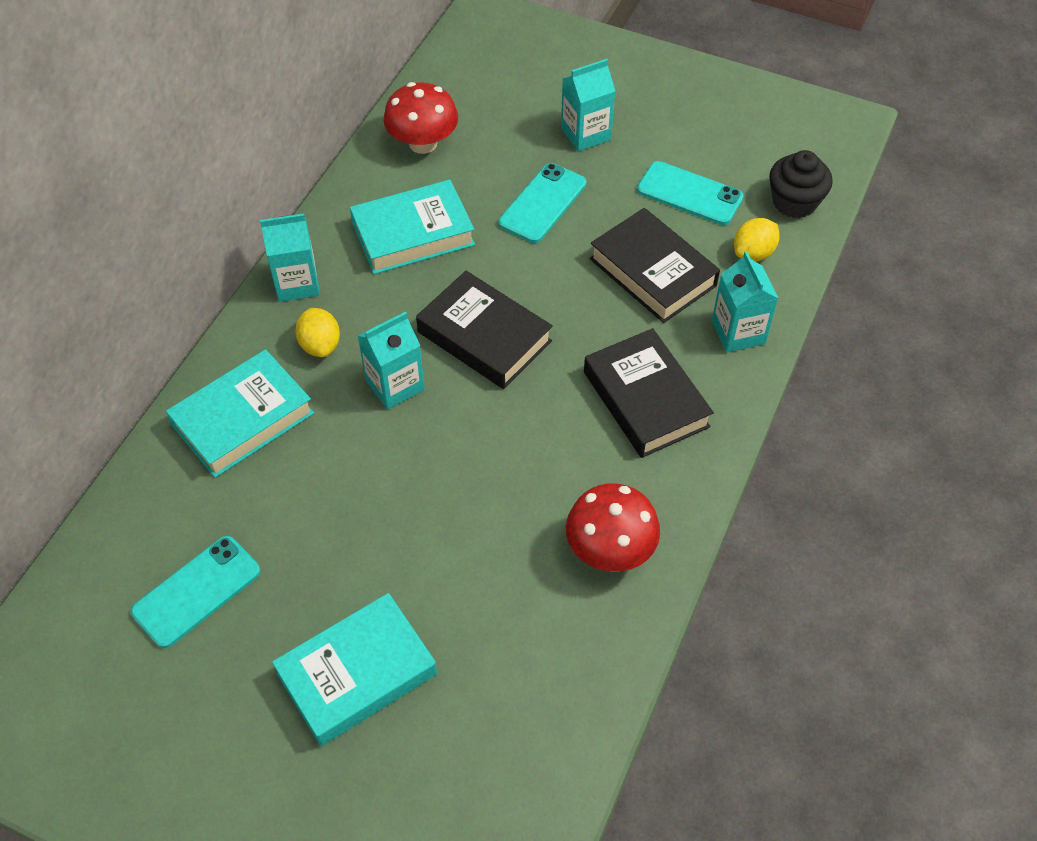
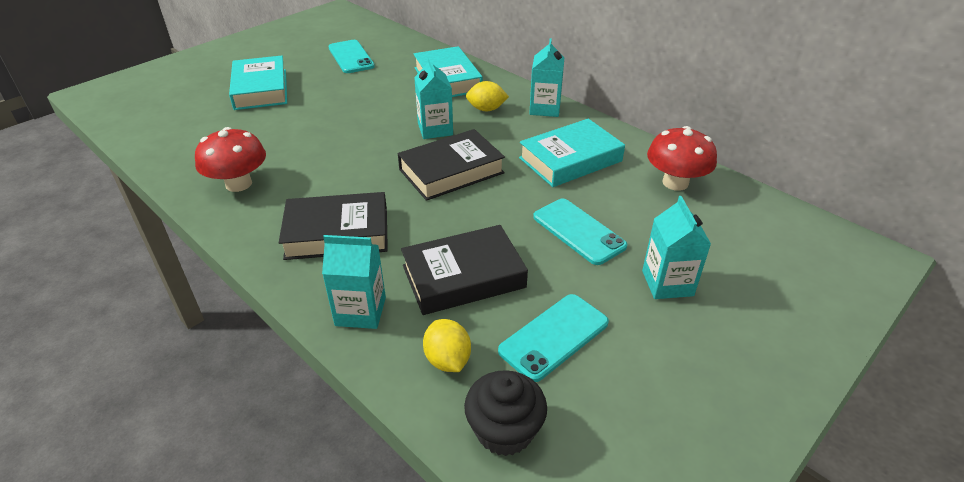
camera: 110 degrees right, 15 degrees down
turquoise book [350,180,475,274] -> turquoise book turned 60 degrees clockwise [519,119,625,187]

